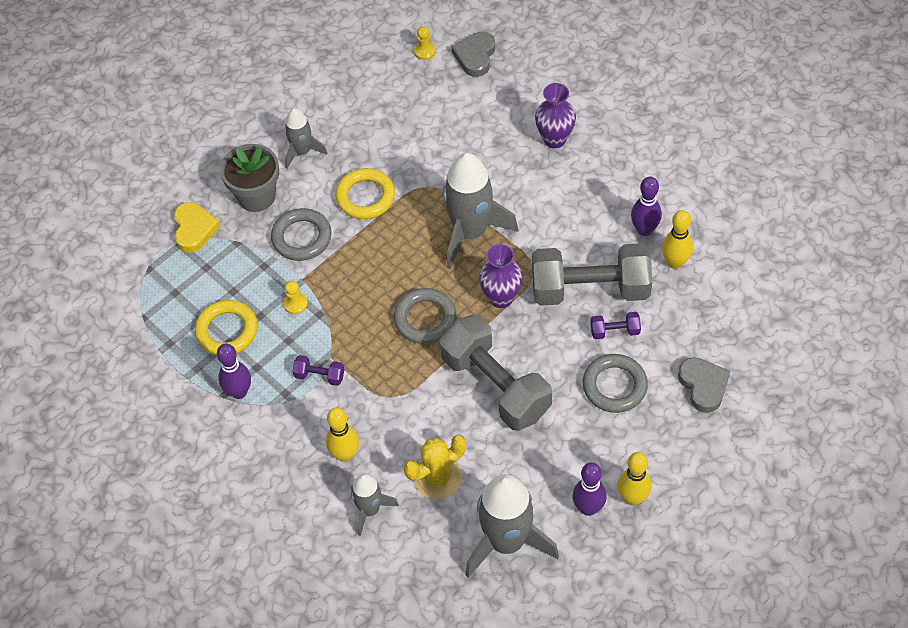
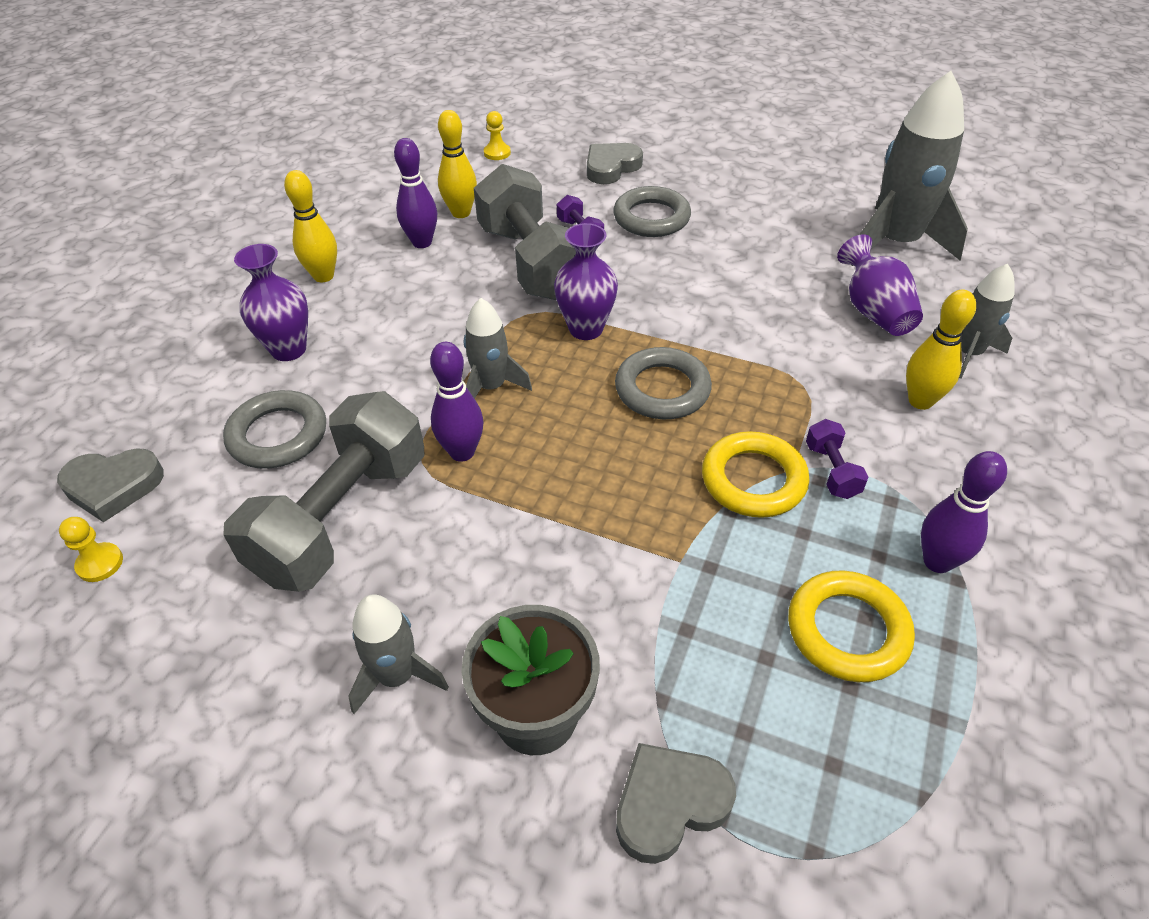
camera: 115 degrees left, 10 degrees down
yellow heart [174,202,220,253] -> grey heart [616,743,736,864]
grey ring [271,208,332,261] -> grey ring moved to [223,390,326,469]
yellow pawn [283,280,308,314] -> yellow pawn moved to [484,111,511,160]
yellow ring [335,168,395,219] -> yellow ring moved to [702,431,810,518]
yellow cactus [404,435,466,499] -> purple vase [837,234,923,336]
grey dumbbell [440,315,552,431] -> grey dumbbell moved to [223,391,425,592]
grey rocket [443,153,518,269] -> grey rocket [464,298,532,399], size x0.55
purple bowling pin [572,462,607,516] -> purple bowling pin moved to [430,342,483,462]
yellow bowling pin [618,452,652,506] -> yellow bowling pin moved to [284,170,337,283]

